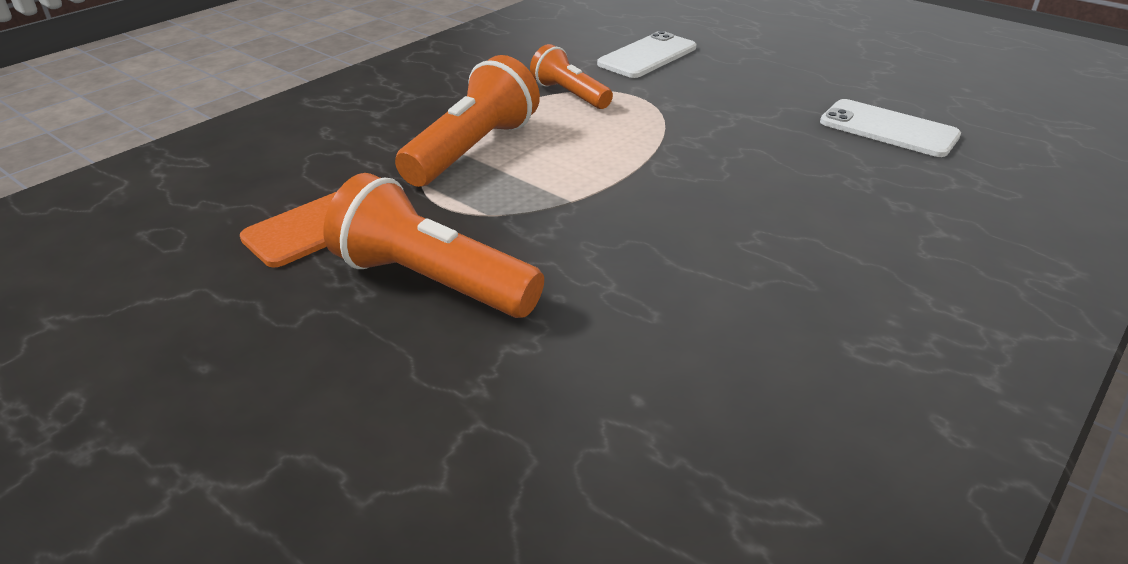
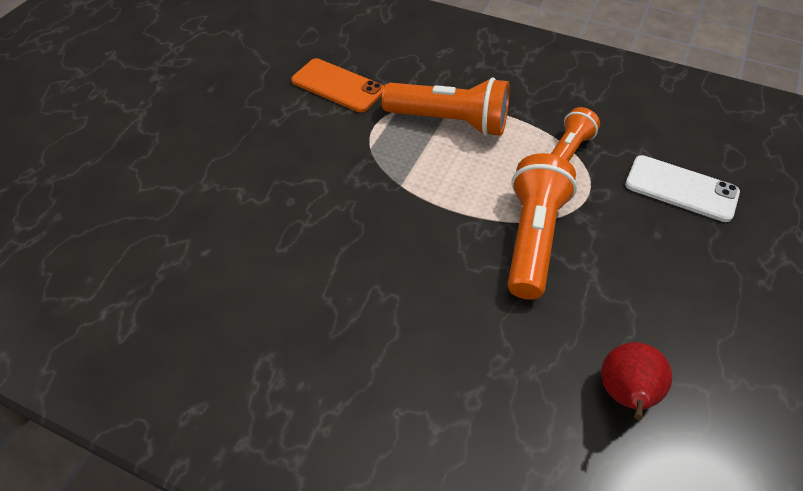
camera: 75 degrees right, 15 degrees up
orange flashlight [323,173,544,318] -> orange flashlight moved to [508,153,577,300]
white phone [820,99,961,157] -> red pear [601,342,672,420]

